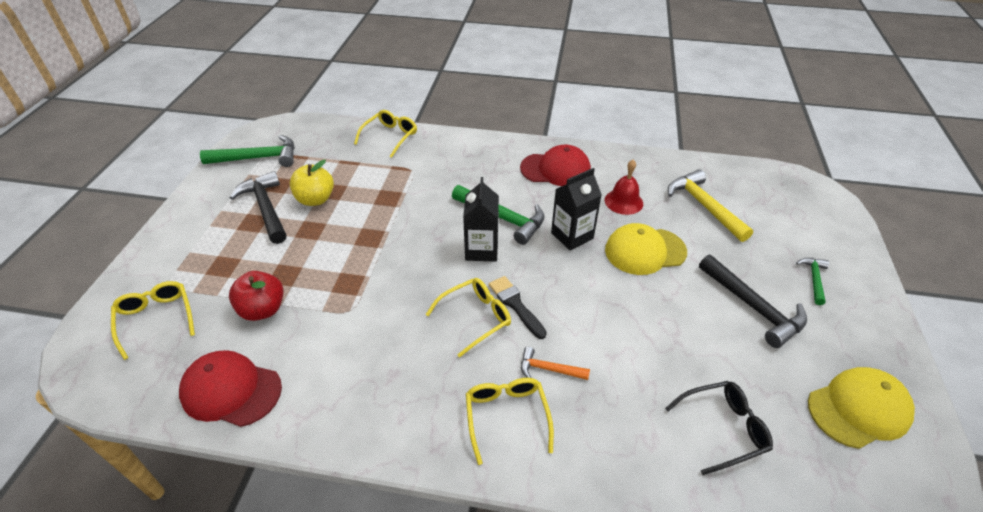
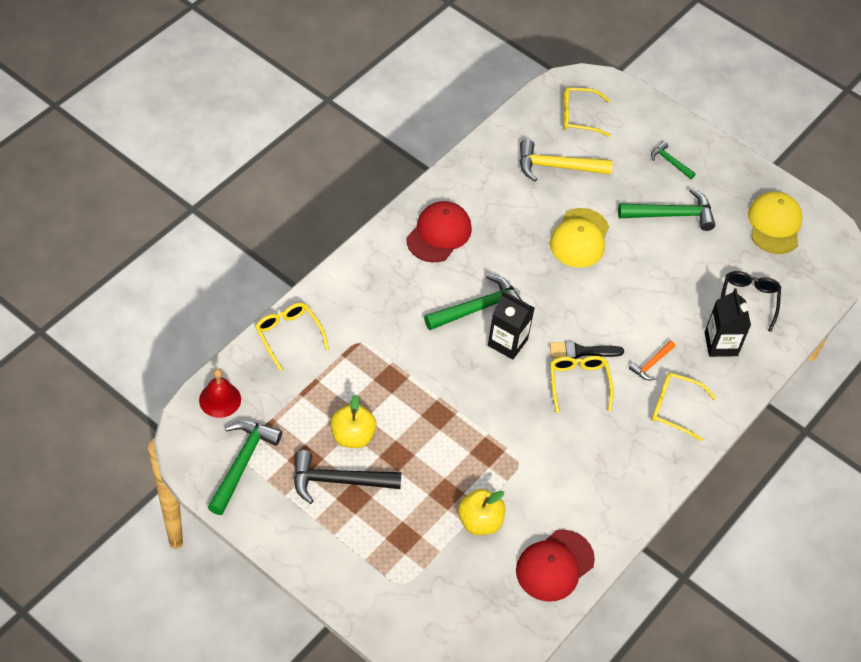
camera: 65 degrees left, 10 degrees up
yellow glasses [111,281,195,360] -> yellow glasses moved to [563,87,611,137]
red apple [229,271,284,321] -> yellow apple [458,489,505,535]
black carton [551,168,602,250] -> black carton moved to [704,288,751,357]
red bell [605,160,643,215] -> red bell moved to [199,369,241,418]
black hammer [699,255,807,348] -> green hammer [618,188,715,231]

